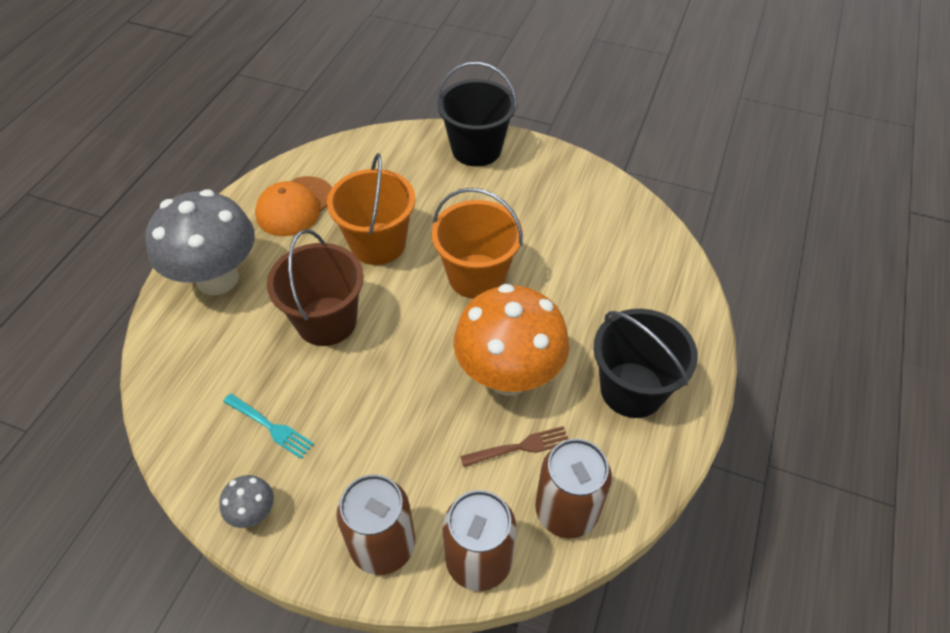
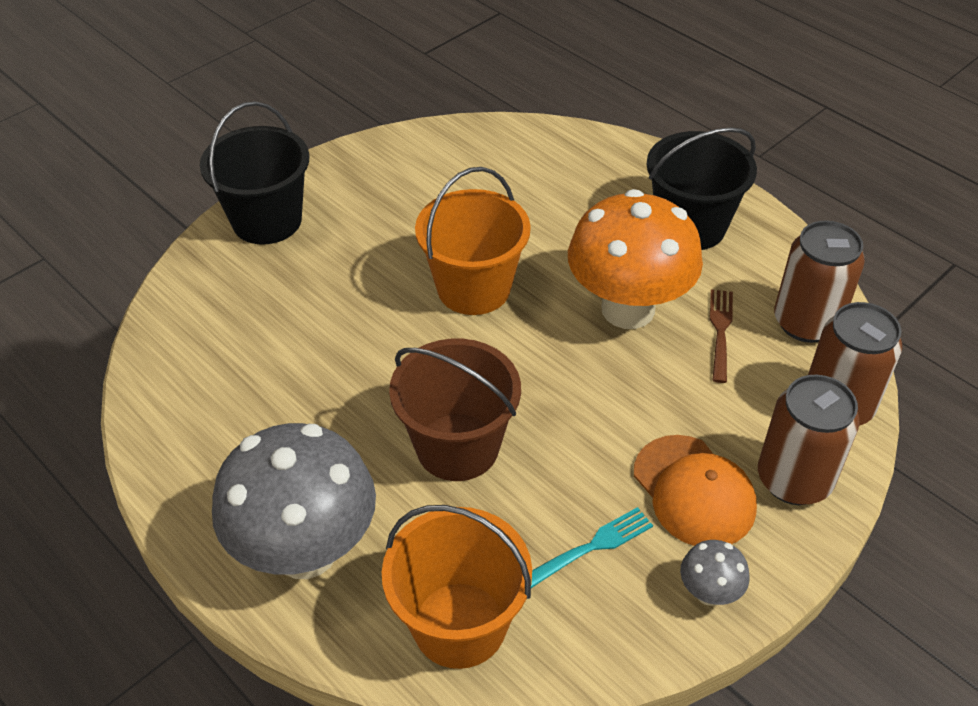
camera: 65 degrees left, 5 degrees down
orange cap [255,176,332,236] -> orange cap moved to [634,435,757,546]
orange bucket [327,153,415,265] -> orange bucket moved to [382,505,532,669]

